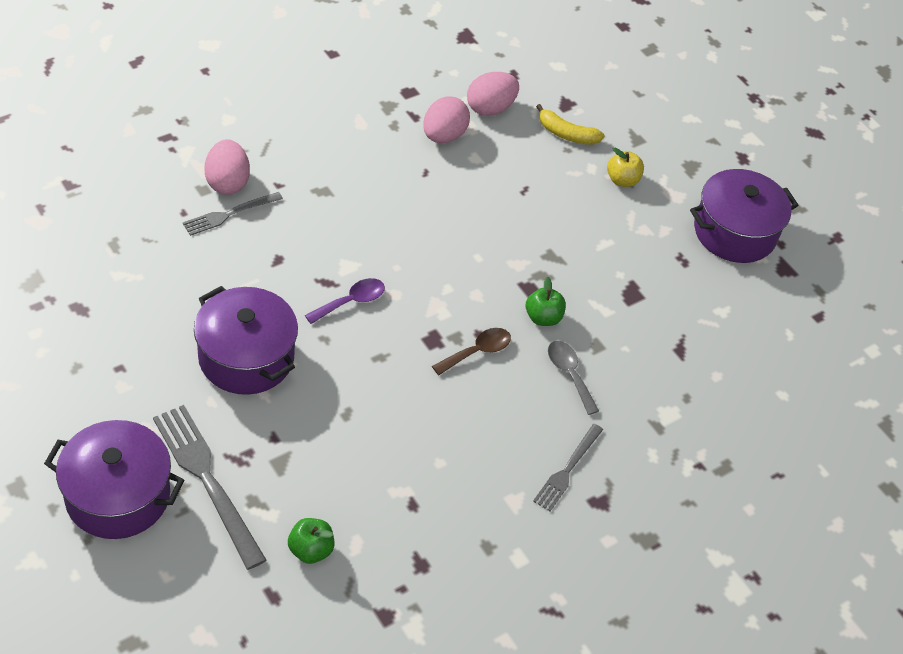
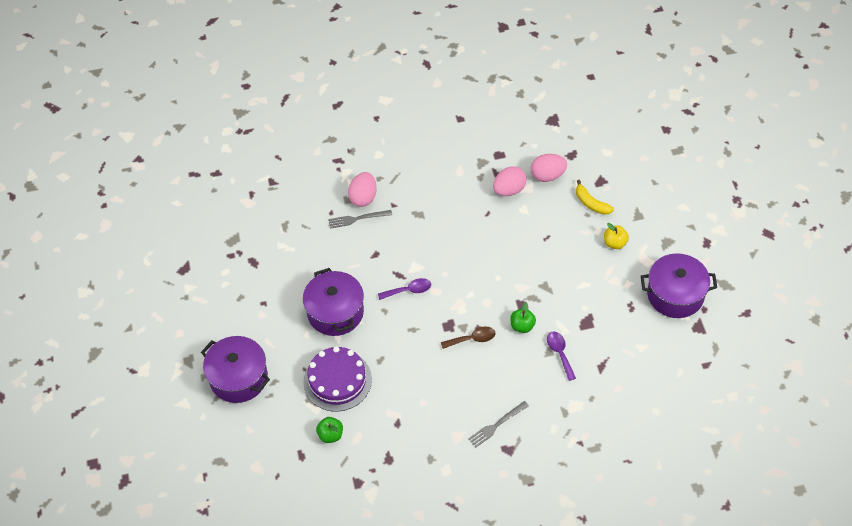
camera: 30 degrees right, 5 degrees up
grey fork [153,405,266,570] -> none
grey spoon [548,341,599,415] -> none
none -> purple cake [303,346,372,412]
none -> purple spoon [547,331,576,381]

